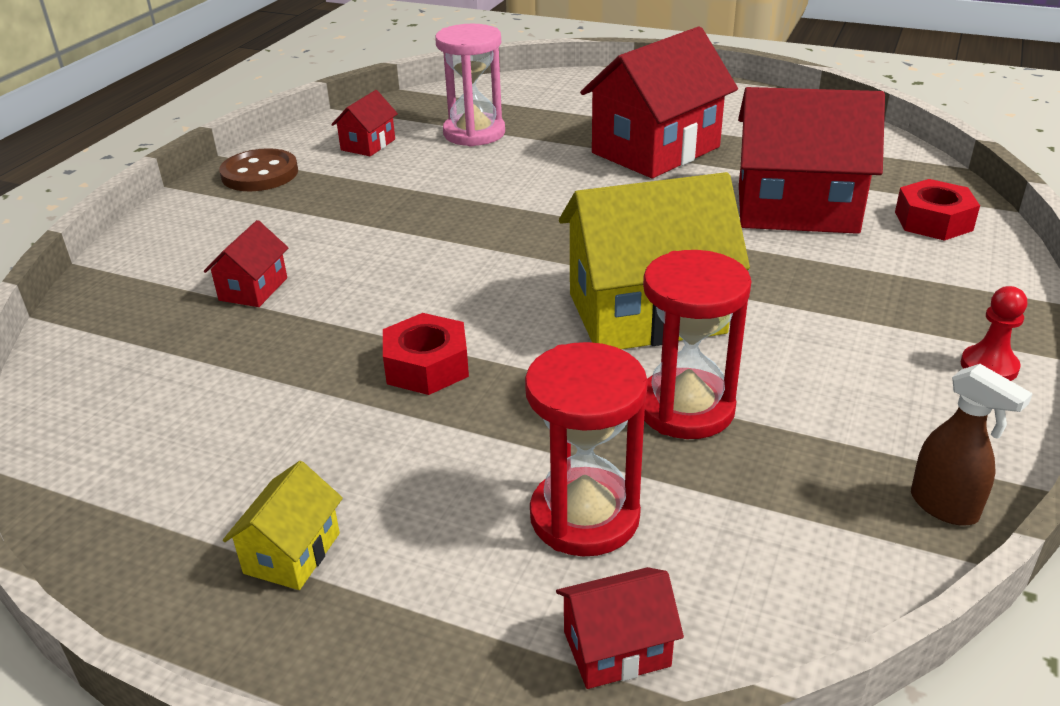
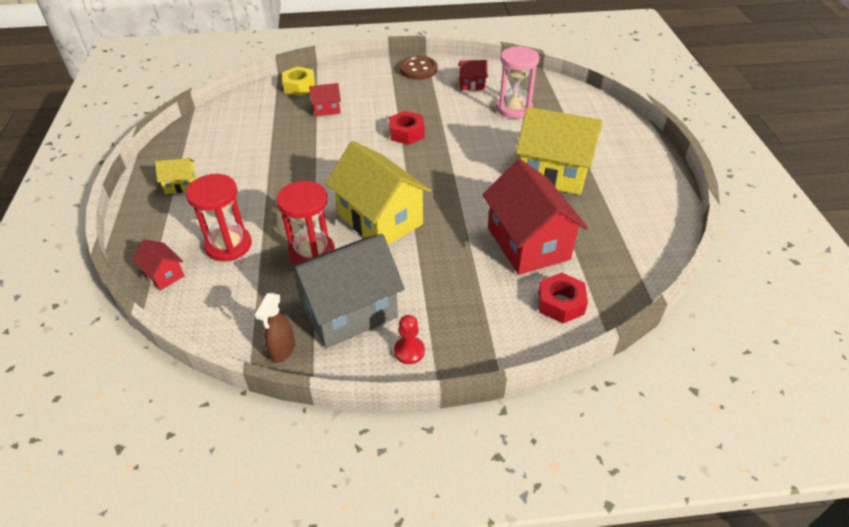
camera: 60 degrees right, 10 degrees up
red nut [383,313,469,395] -> red nut moved to [389,111,425,145]
red house [580,26,738,178] -> yellow house [516,107,602,195]
none -> yellow nut [282,66,315,96]
none -> grey house [286,234,405,348]

